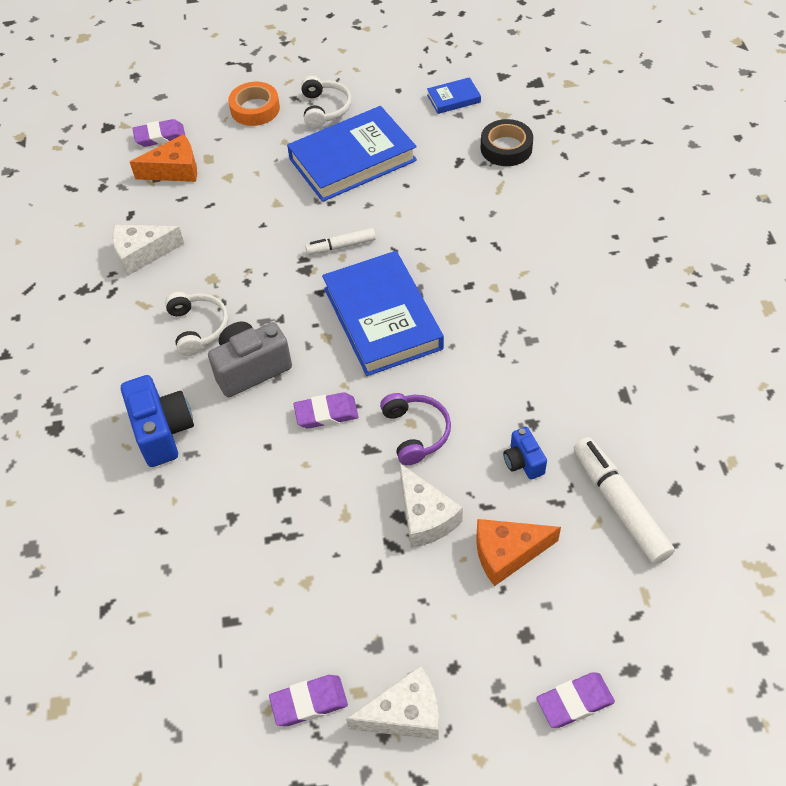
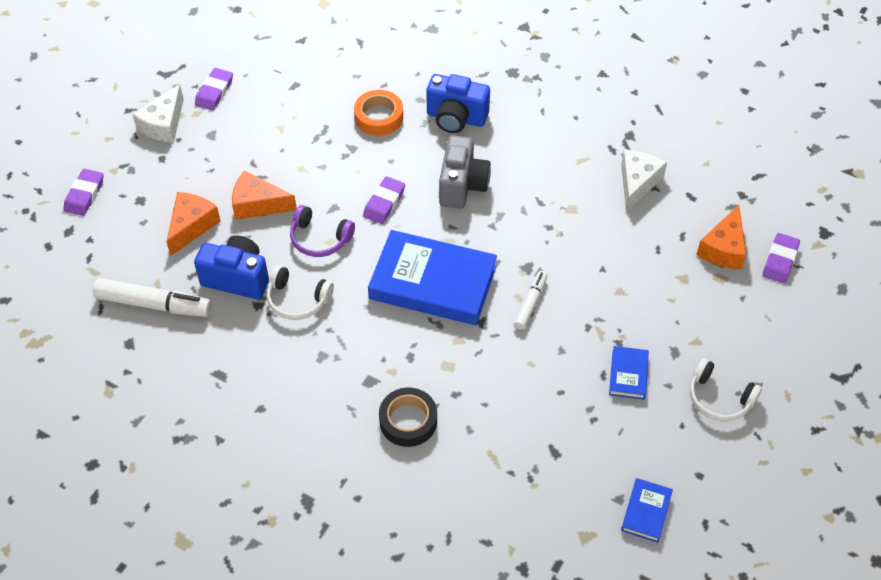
camera: 125 degrees right, 0 degrees up
white headphones [165,292,228,356] -> white headphones moved to [267,265,334,320]
orange tape [228,82,280,126] -> orange tape moved to [354,90,403,136]
blue book [287,106,417,202] -> blue book [609,346,649,400], size x0.45
white cheese [400,464,463,548] -> orange cheese [232,170,297,220]
black tape [481,119,533,166] -> black tape moved to [379,387,437,447]
blue camera [503,427,547,480] -> blue camera [194,236,269,299], size x1.79

